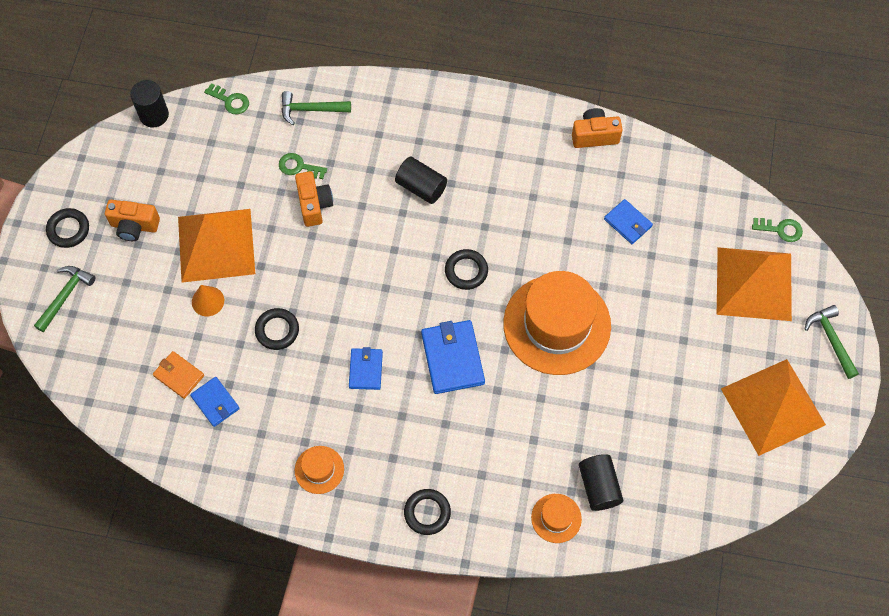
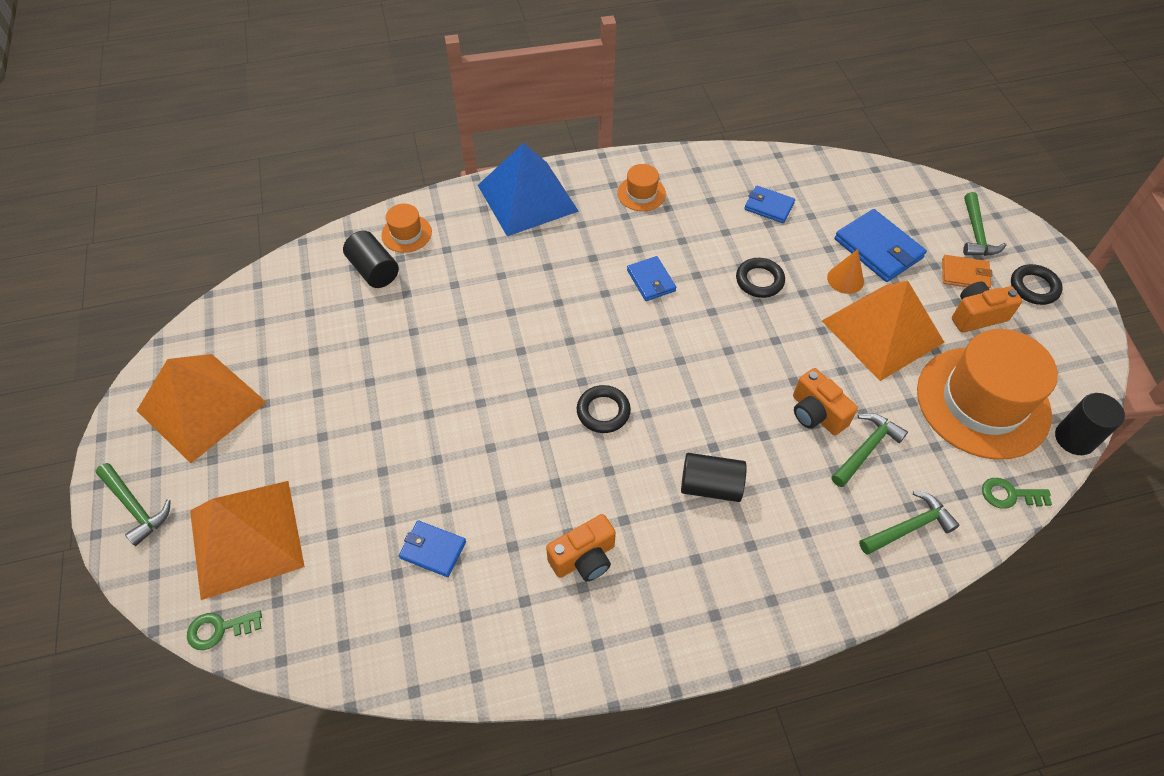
camera: 155 degrees right, 10 degrees down
orange wallet [153,351,204,399] -> orange wallet moved to [942,255,992,288]
green key [279,153,327,179] -> green hammer [831,413,908,487]
black ring [404,489,451,535] -> blue pyramid [478,143,579,236]
blue wallet [421,320,485,394] -> blue wallet moved to [834,209,927,282]
orange hat [503,271,611,375] -> orange hat moved to [917,329,1058,460]
orange camera [572,108,623,148] -> orange camera moved to [546,514,616,582]

